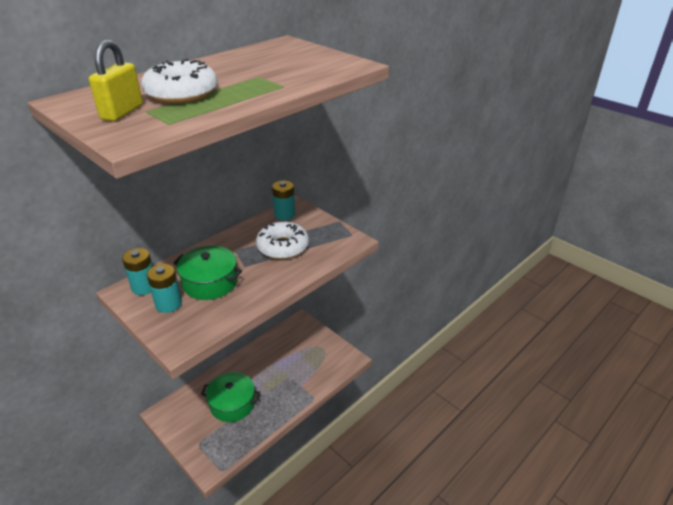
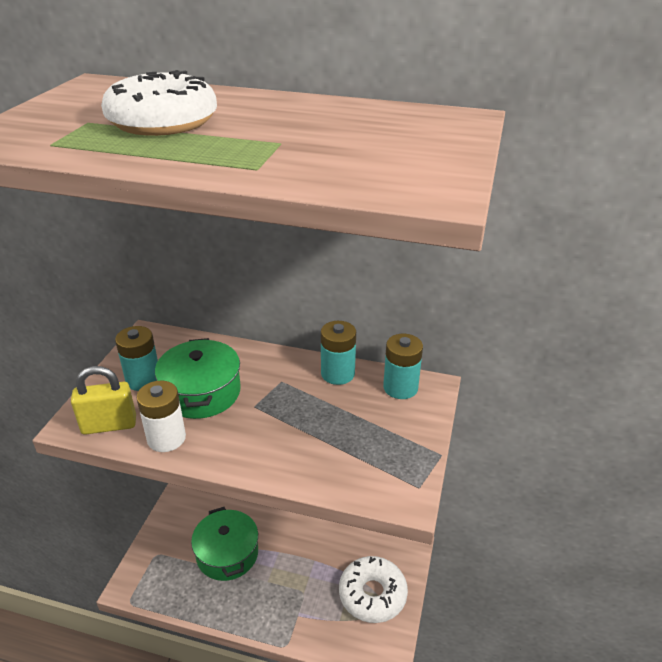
camera: 60 degrees right, 0 degrees up
yellow padlock [89,40,143,121] -> yellow padlock moved to [71,366,136,435]
turquoise battery [122,248,153,295] -> turquoise battery moved to [321,321,356,385]
white donut [256,221,309,259] -> white donut moved to [339,556,408,623]
none -> white battery [136,380,186,452]

